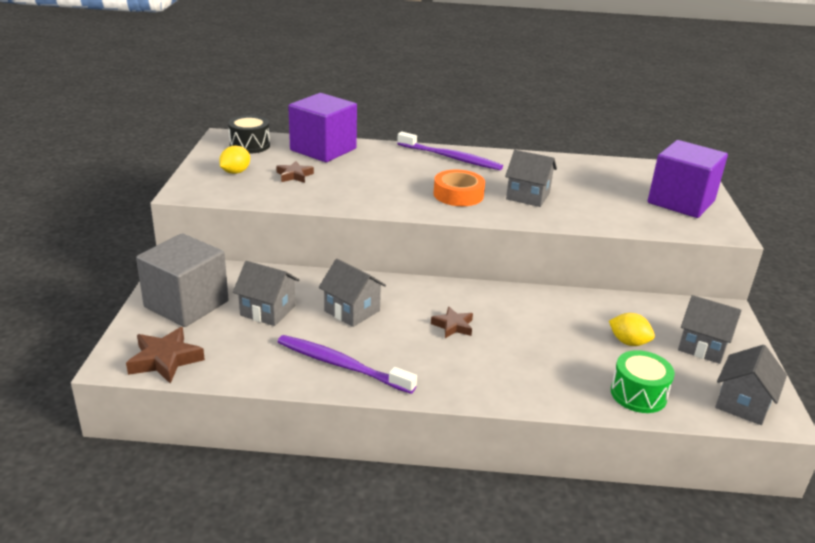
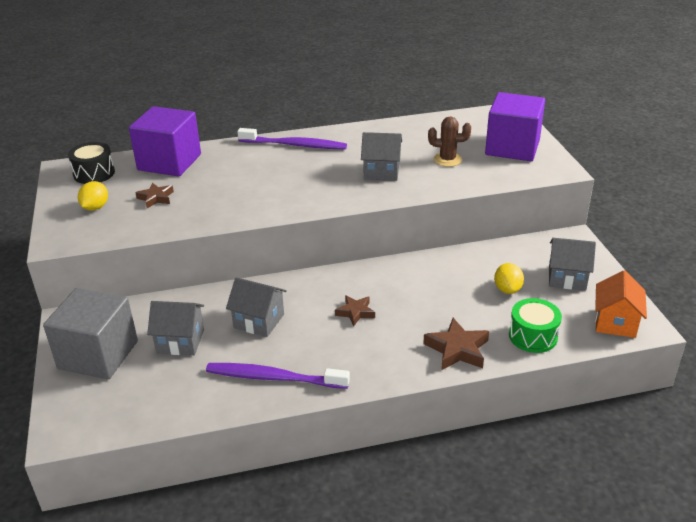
camera: 15 degrees left, 5 degrees up
brown star [126,327,205,384] -> brown star moved to [423,318,489,370]
orange tape [434,170,485,206] -> none
yellow lemon [609,313,655,346] -> yellow lemon turned 75 degrees clockwise [494,263,524,294]
grey house [715,345,787,425] -> orange house [595,270,647,338]
none -> brown cactus [428,116,471,167]

